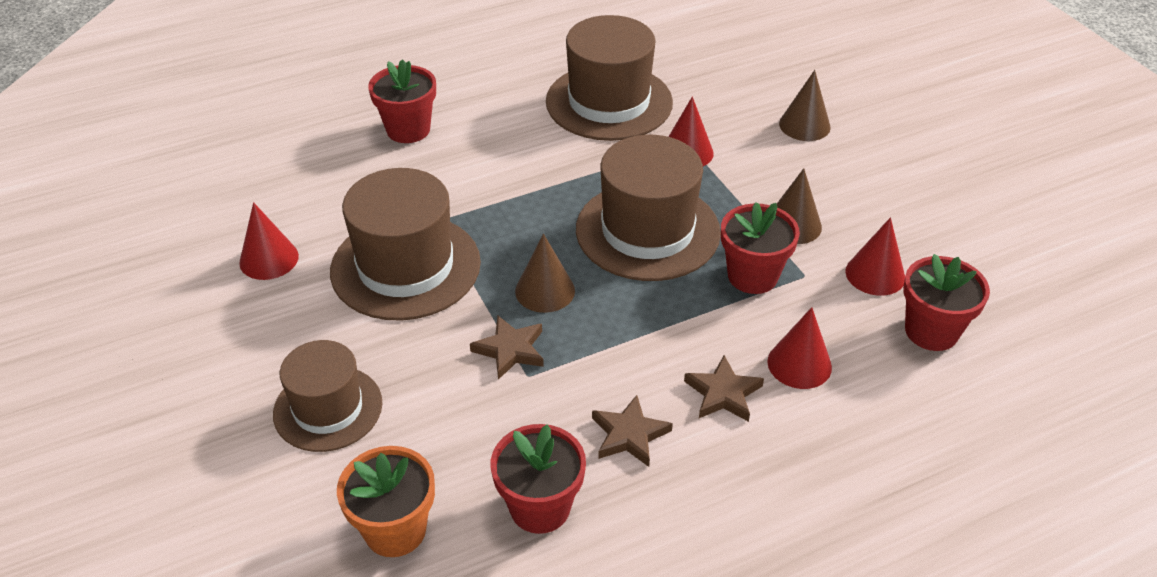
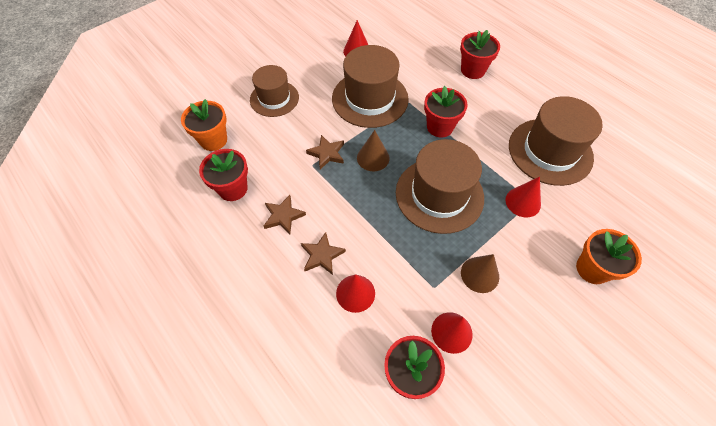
camera: 75 degrees right, 15 degrees up
red flower pot [721,202,800,294] -> red flower pot moved to [424,86,468,137]
brown cone [779,70,831,141] -> orange flower pot [576,229,642,284]

